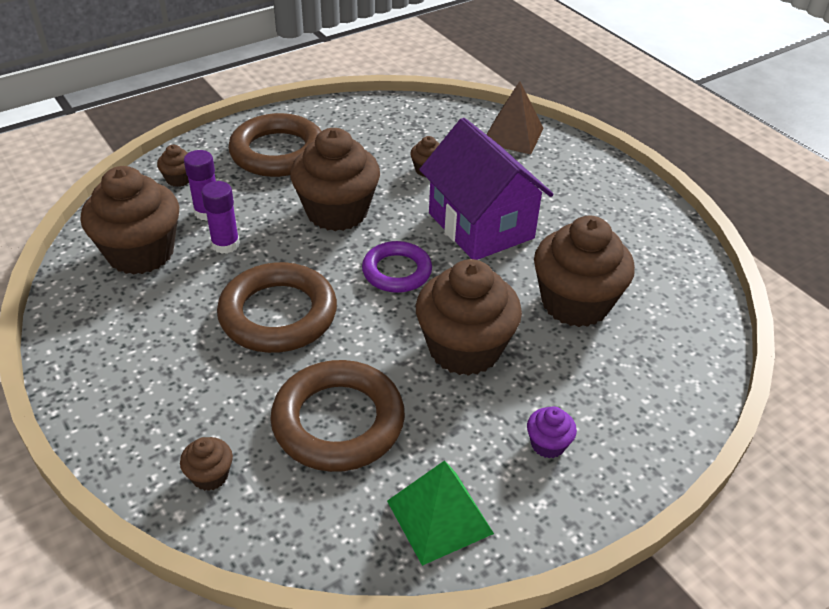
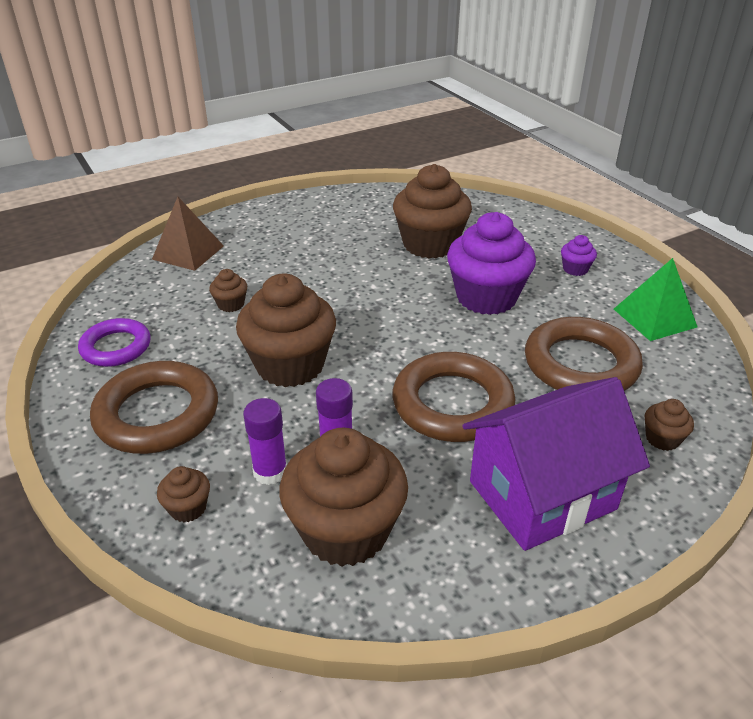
camera: 85 degrees left, 5 degrees down
purple ring [362,241,432,293] -> purple ring moved to [78,318,150,367]
brown cupcake [416,259,522,376] -> purple cupcake [447,212,536,315]
purple house [419,118,554,260] -> purple house moved to [462,377,650,551]

